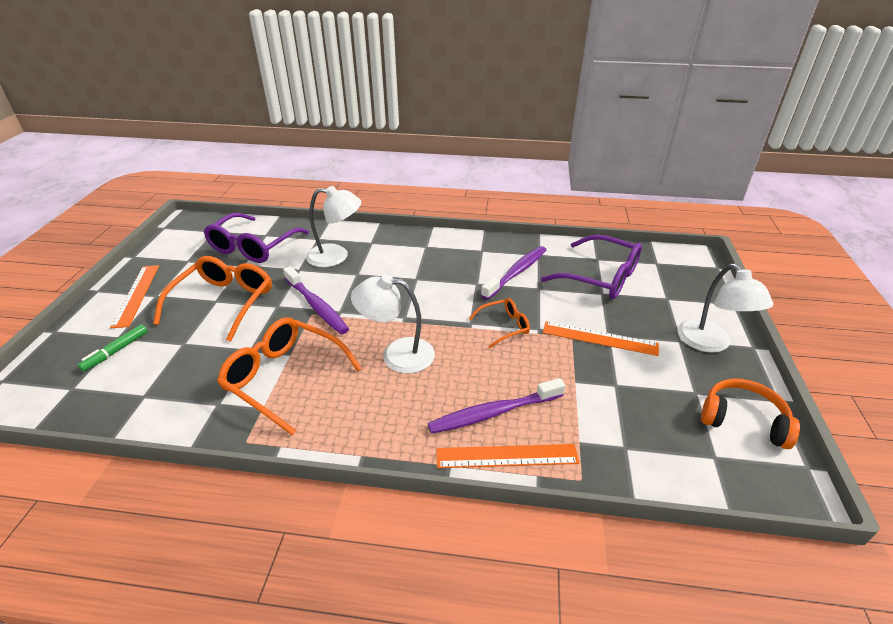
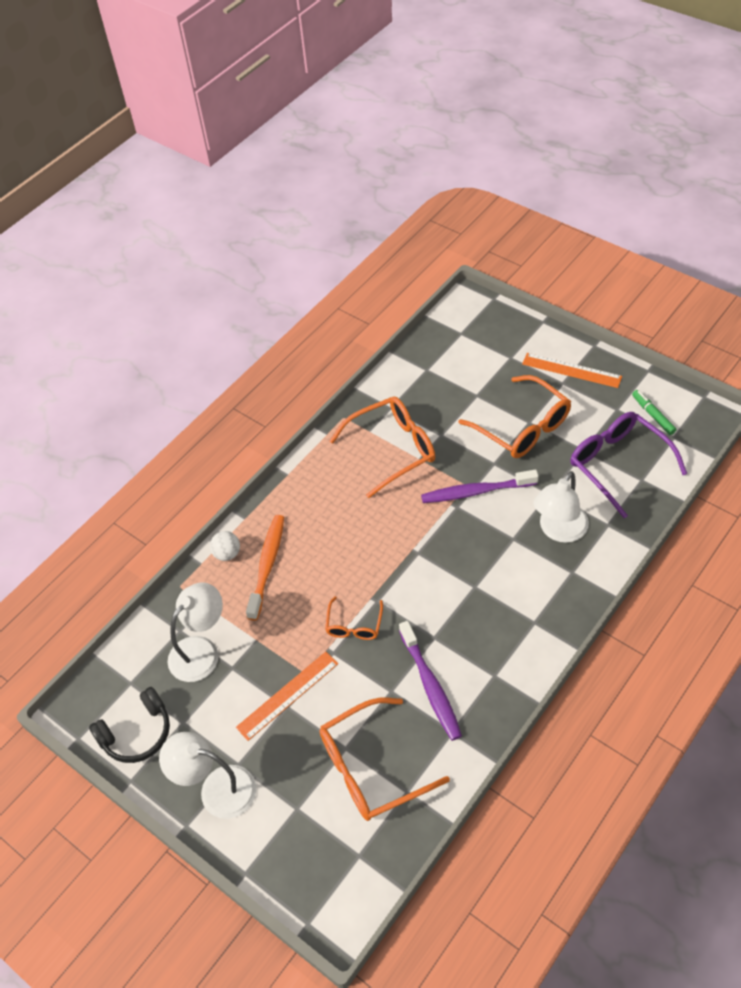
camera: 125 degrees right, 15 degrees up
green marker [78,324,148,372] -> green marker moved to [632,390,677,435]
white lamp [351,274,435,373] -> white lamp moved to [167,582,223,682]
purple toothbrush [427,378,565,434] -> orange toothbrush [246,515,284,621]
orange ruler [437,444,579,468] -> white ball [210,531,240,561]
purple glasses [541,235,642,299] -> orange glasses [320,698,450,821]
orange headphones [701,378,800,449] -> black headphones [89,687,170,763]

